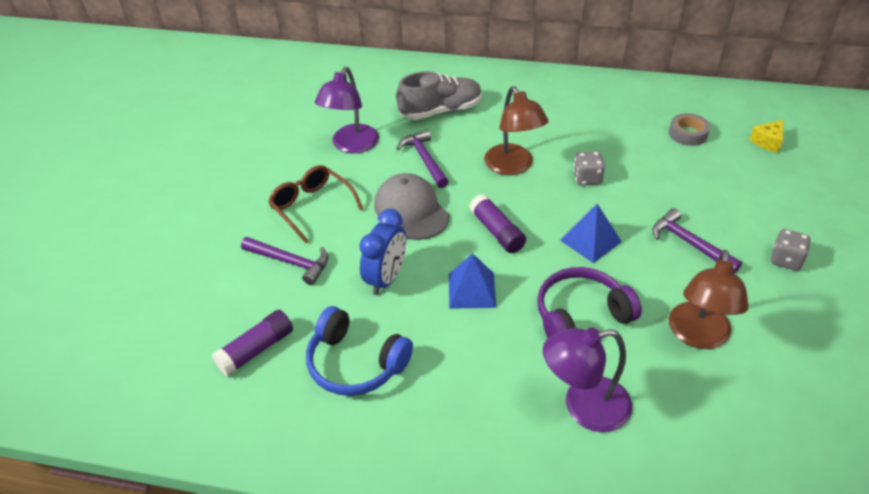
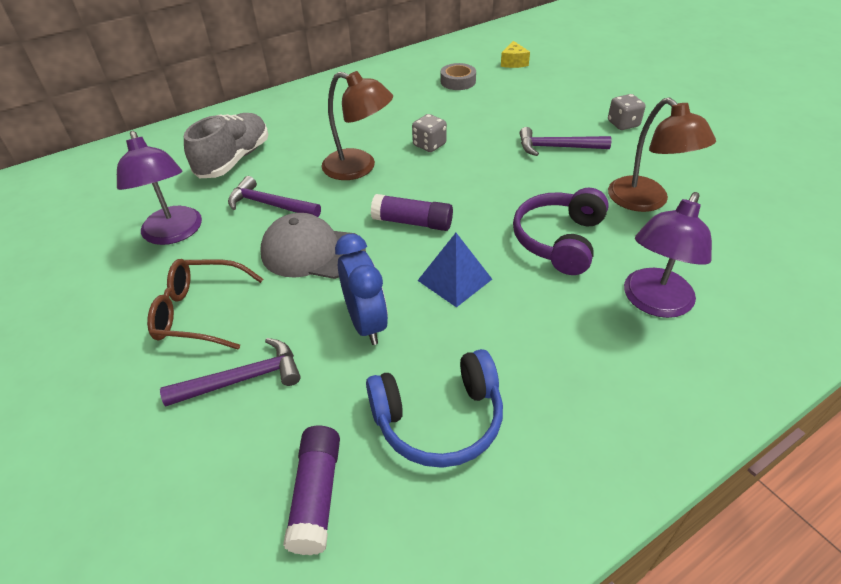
camera: 45 degrees left, 0 degrees up
blue pyramid [560,204,622,263] -> none

